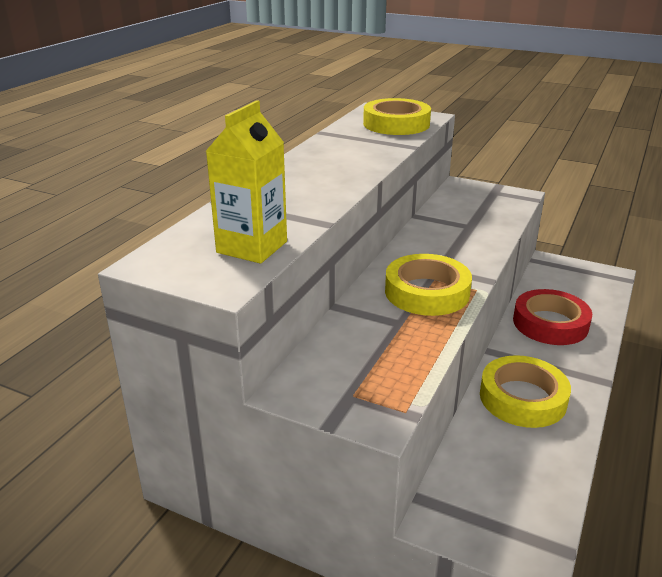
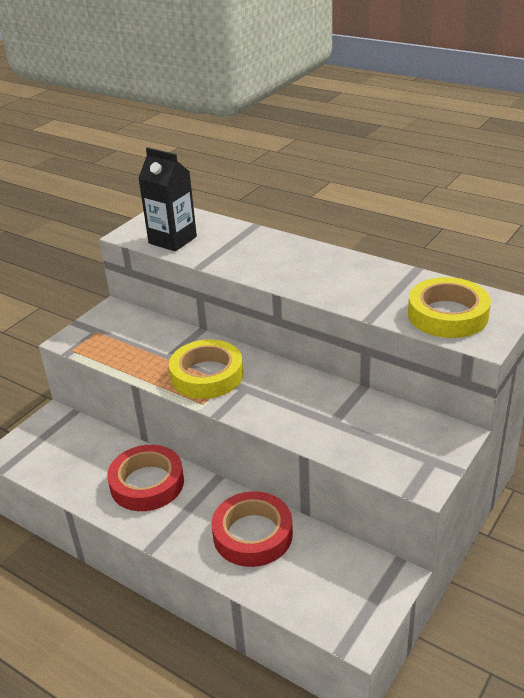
camera: 100 degrees right, 5 degrees up
yellow carton [206,100,287,264] -> black carton [138,147,197,251]
yellow tape [480,355,571,428] -> red tape [107,445,184,511]

